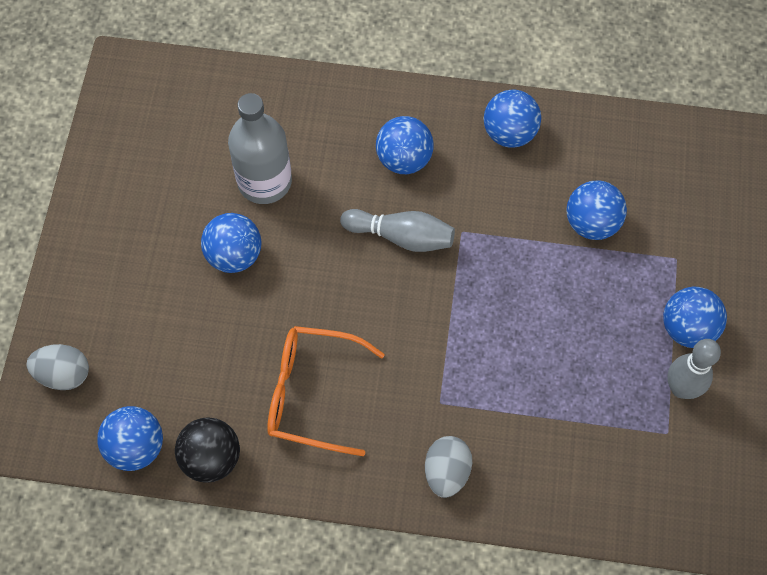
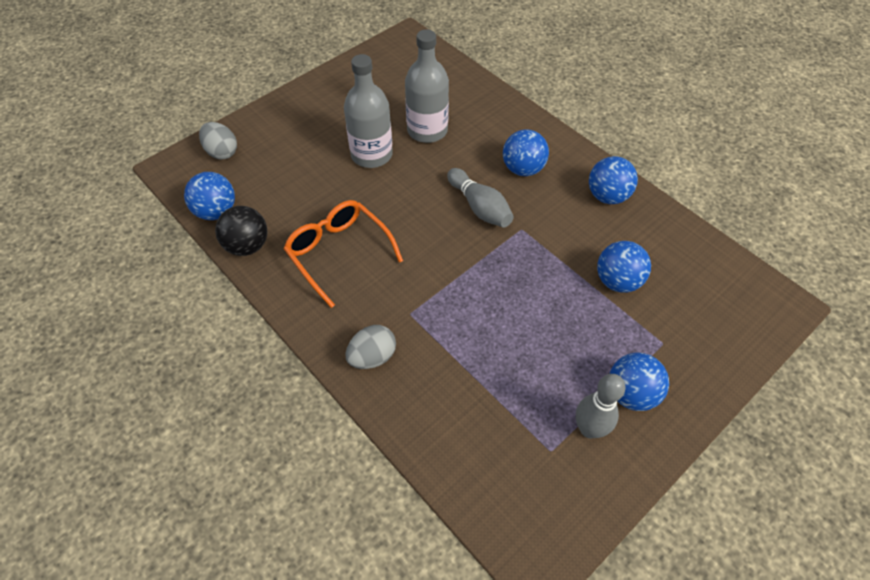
camera: 40 degrees right, 10 degrees down
blue ball [201,213,261,273] -> grey bottle [344,54,393,168]

